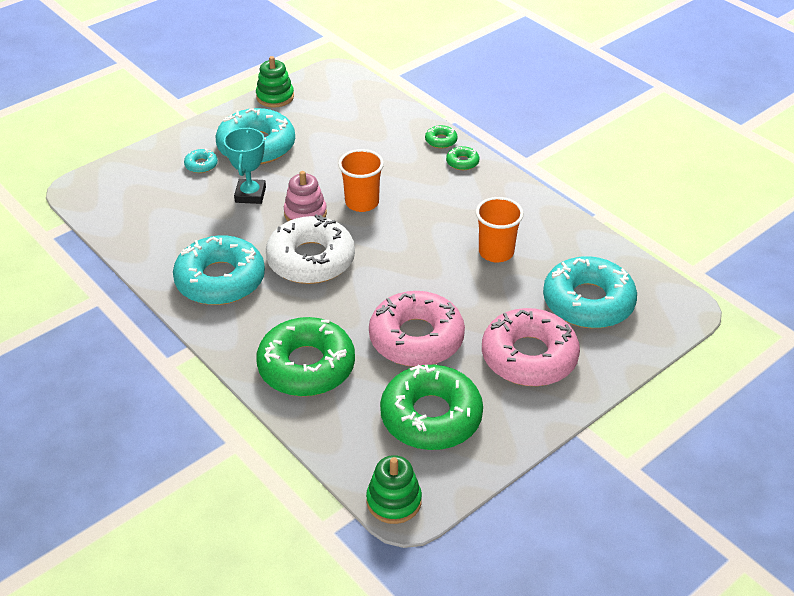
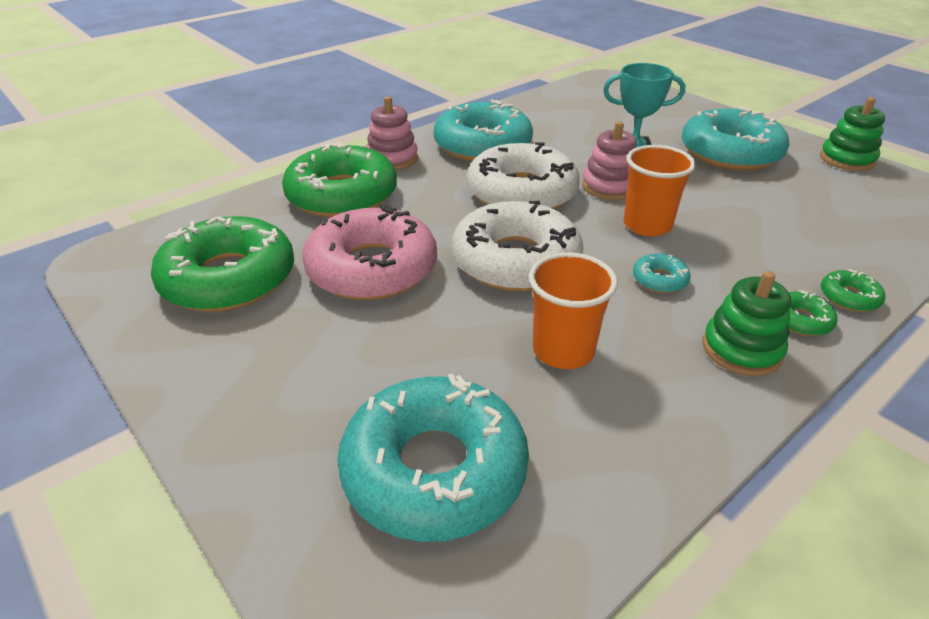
camera: 90 degrees right, 5 degrees down
turquoise donut [184,148,218,173] -> turquoise donut moved to [633,254,691,293]
green stacking toy [366,455,422,524] -> green stacking toy moved to [703,271,791,376]
pink donut [482,308,580,386] -> none
none -> pink stacking toy [366,97,418,170]
none -> white donut [451,201,583,292]

